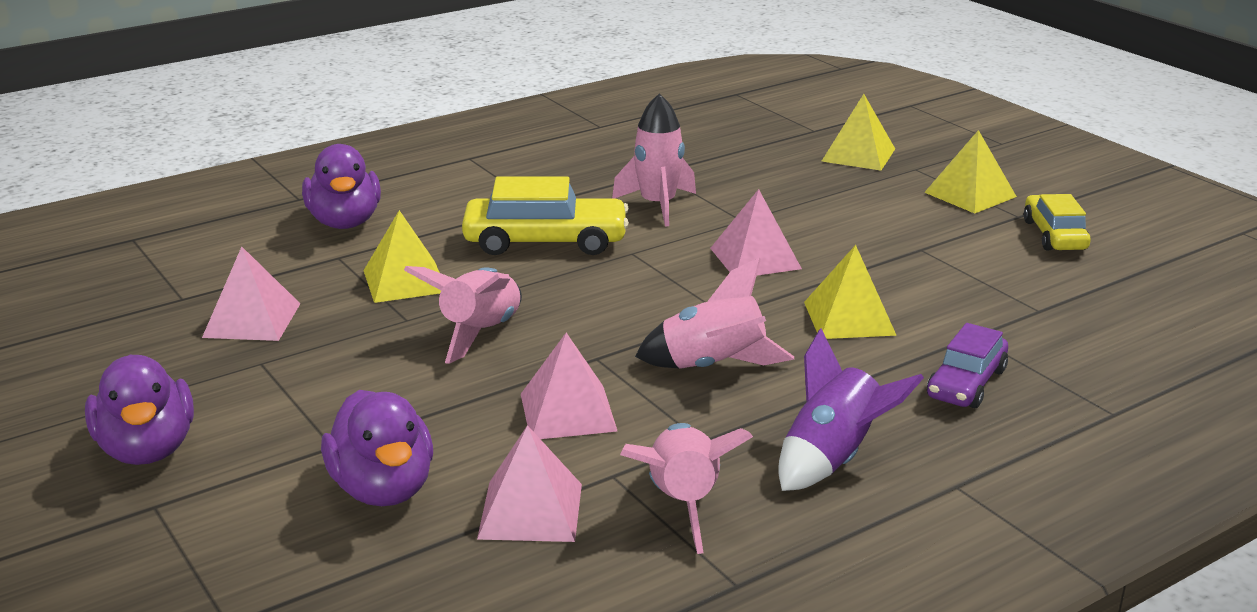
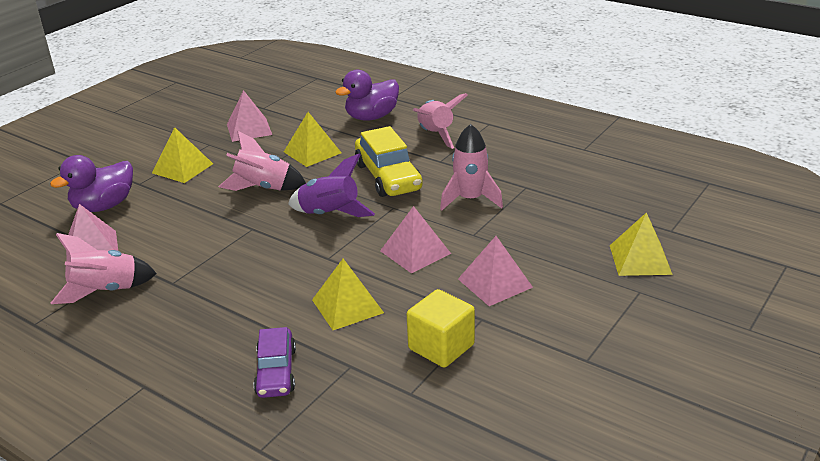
camera: 70 degrees right, 5 degrees up
purple duck [85,354,194,465] -> none
pink pyramid [521,333,617,439] -> pink pyramid moved to [458,236,533,306]
pink rocket [635,257,794,369] -> pink rocket moved to [413,93,468,149]
purple rocket [778,328,924,491] -> purple rocket moved to [288,154,375,217]
yellow pyramid [924,130,1017,213] -> yellow pyramid moved to [152,127,213,183]
purple car [927,323,1008,408] -> purple car turned 105 degrees counterclockwise [254,327,296,398]
yellow car [1024,194,1091,251] -> none
none -> yellow cube [407,289,475,368]

